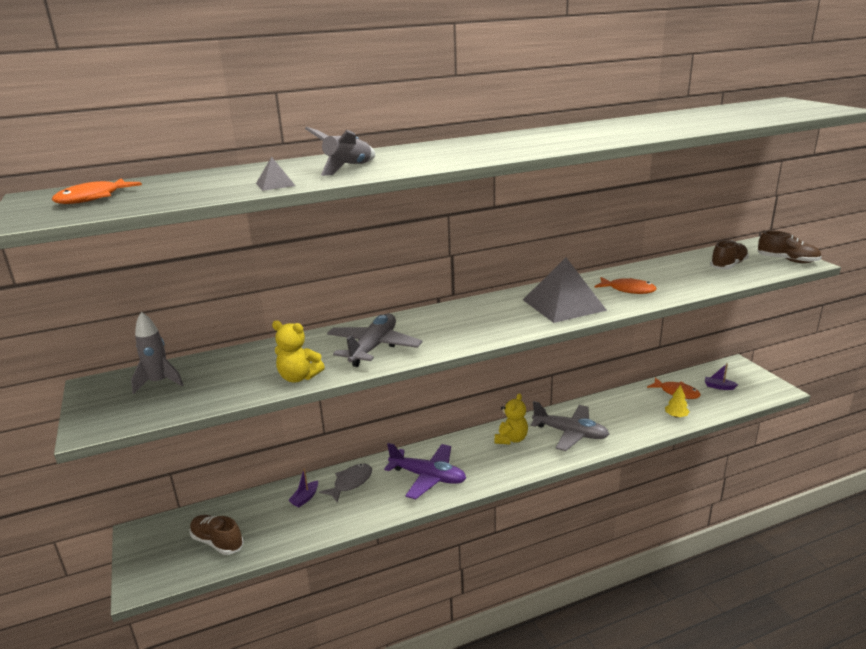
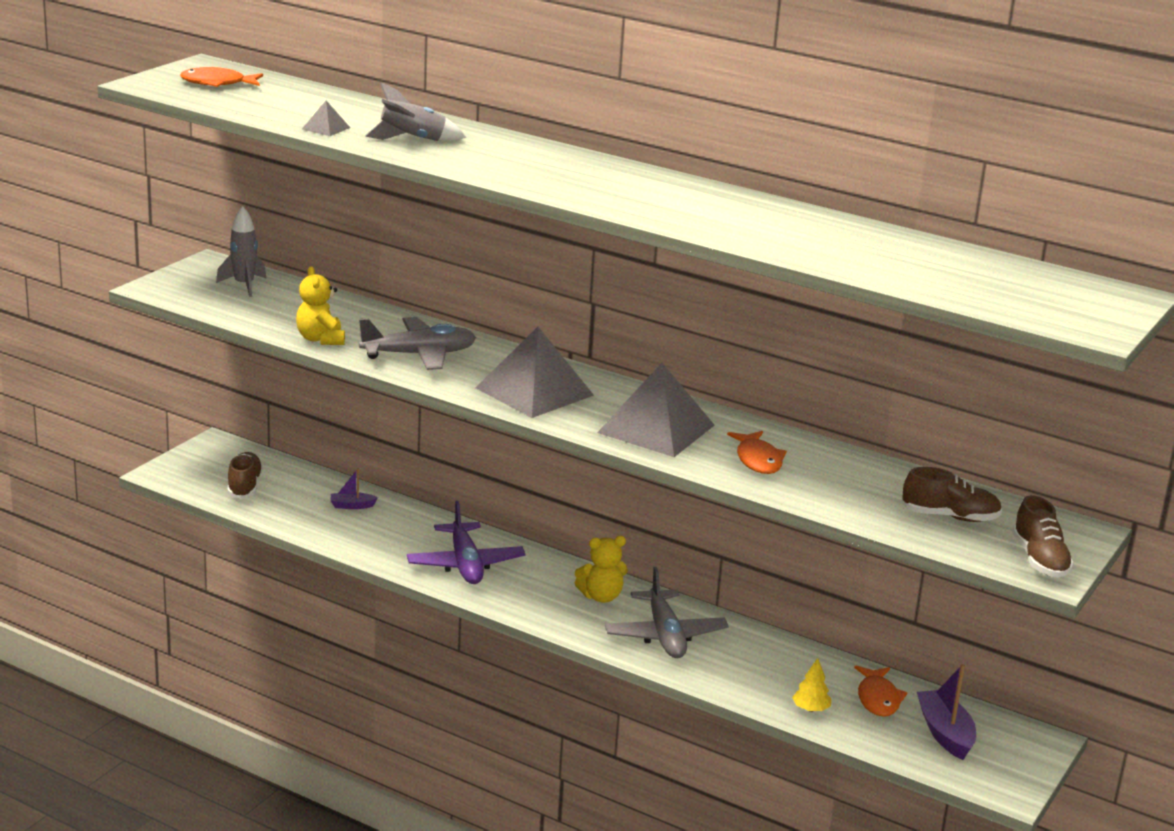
camera: 50 degrees right, 0 degrees up
grey fish [319,464,372,503] -> none
purple boat [705,363,738,390] -> purple boat [917,664,976,760], size x1.79
none -> grey pyramid [475,327,594,418]

